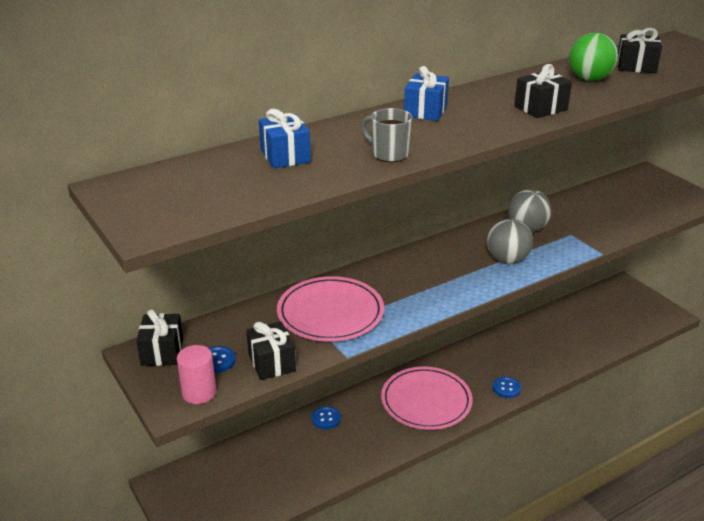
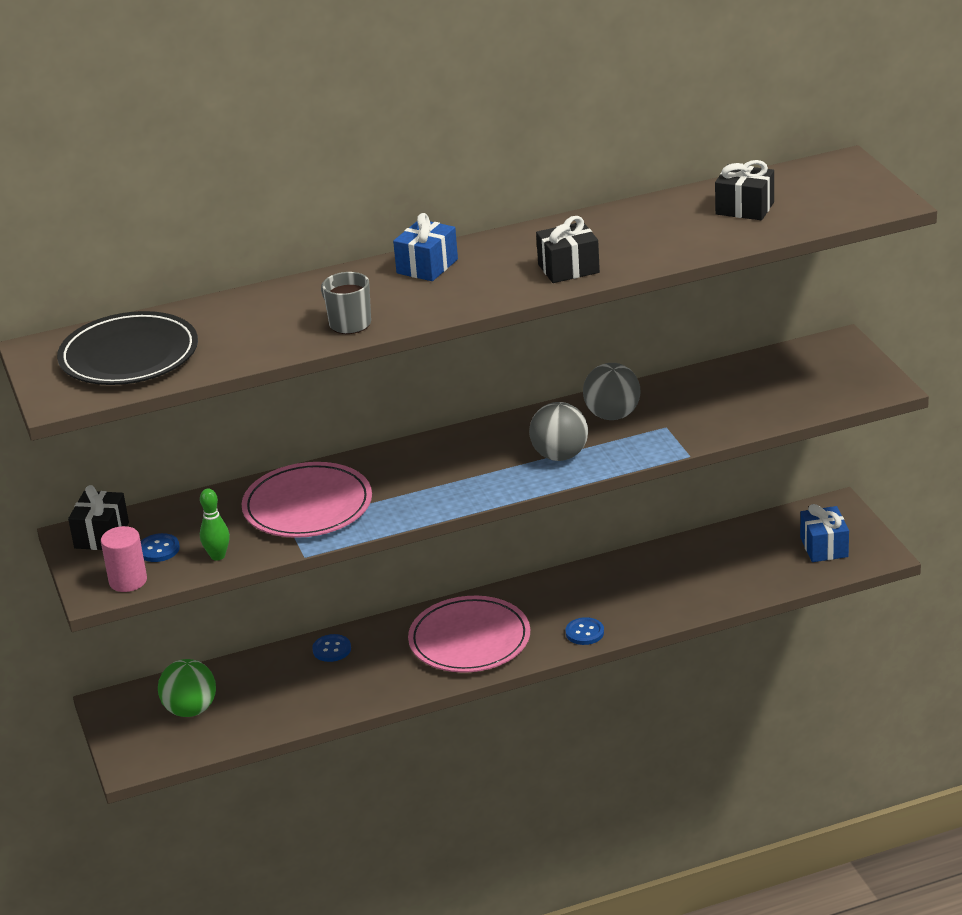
camera: 15 degrees right, 0 degrees up
black gift [246,321,296,380] -> green bowling pin [200,489,230,561]
blue gift [259,109,311,169] -> blue gift moved to [800,504,849,562]
green ball [569,33,618,81] -> green ball moved to [158,659,216,717]
none -> black plate [57,311,198,385]

